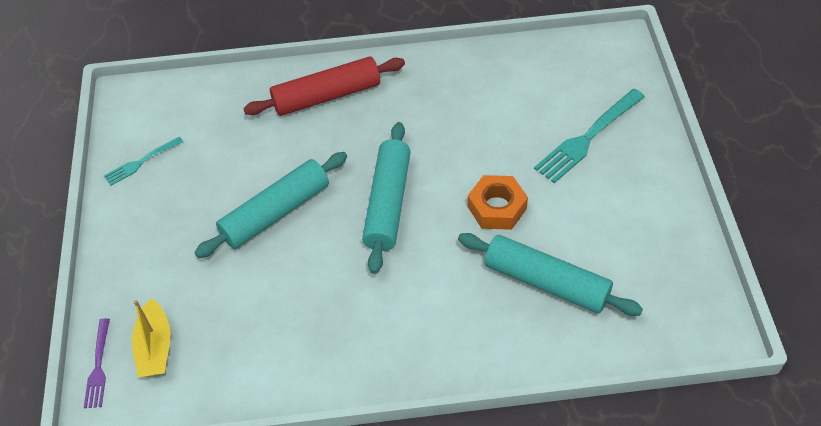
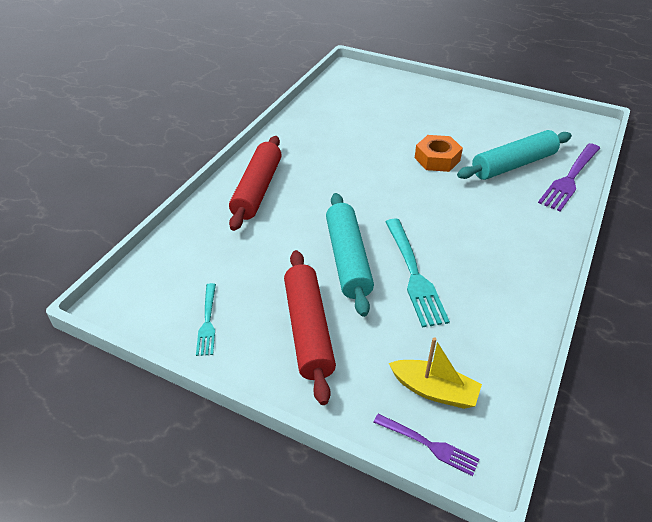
camera: 60 degrees left, 10 degrees down
turquoise rolling pin [362,122,411,274] -> none
turquoise fork [534,89,645,183] -> turquoise fork moved to [385,219,450,328]
none -> red rolling pin [284,250,336,405]
none -> purple fork [538,143,600,211]

